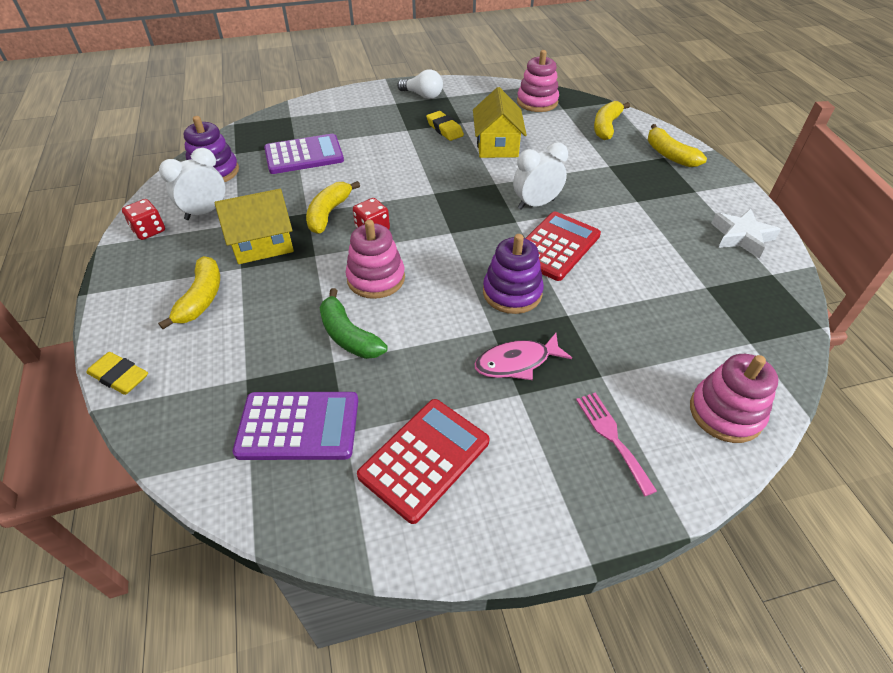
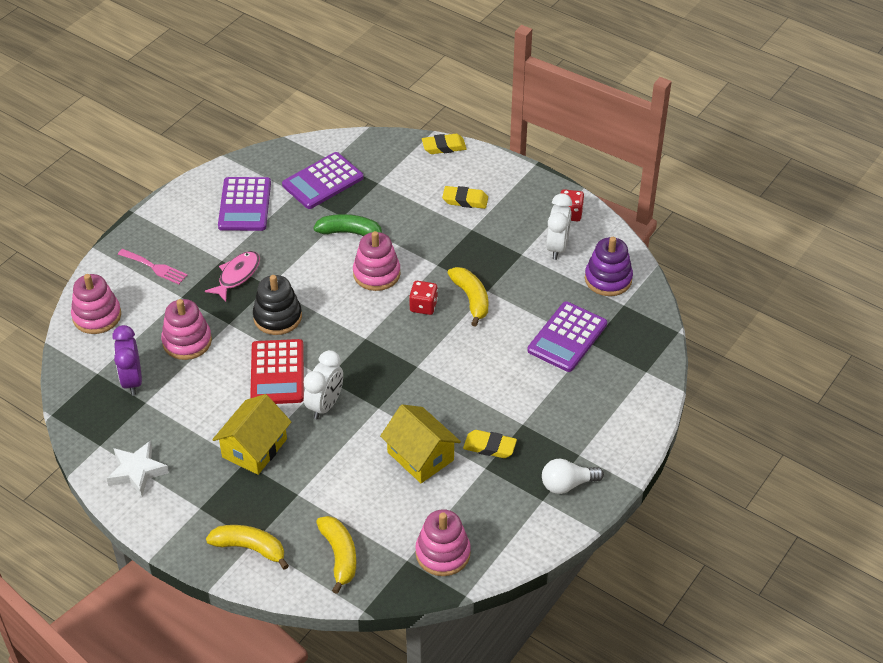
camera: 140 degrees right, 0 degrees up
yellow banana [158,256,220,329] -> yellow eraser [442,186,488,209]
yellow house [214,189,294,264] -> yellow house moved to [212,394,291,475]
red calculator [357,399,490,524] -> purple calculator [218,177,271,231]
purple stacking toy [483,234,544,314] -> black stacking toy [253,275,302,335]
none -> purple clock [112,325,142,396]
none -> pink stacking toy [161,299,212,360]

